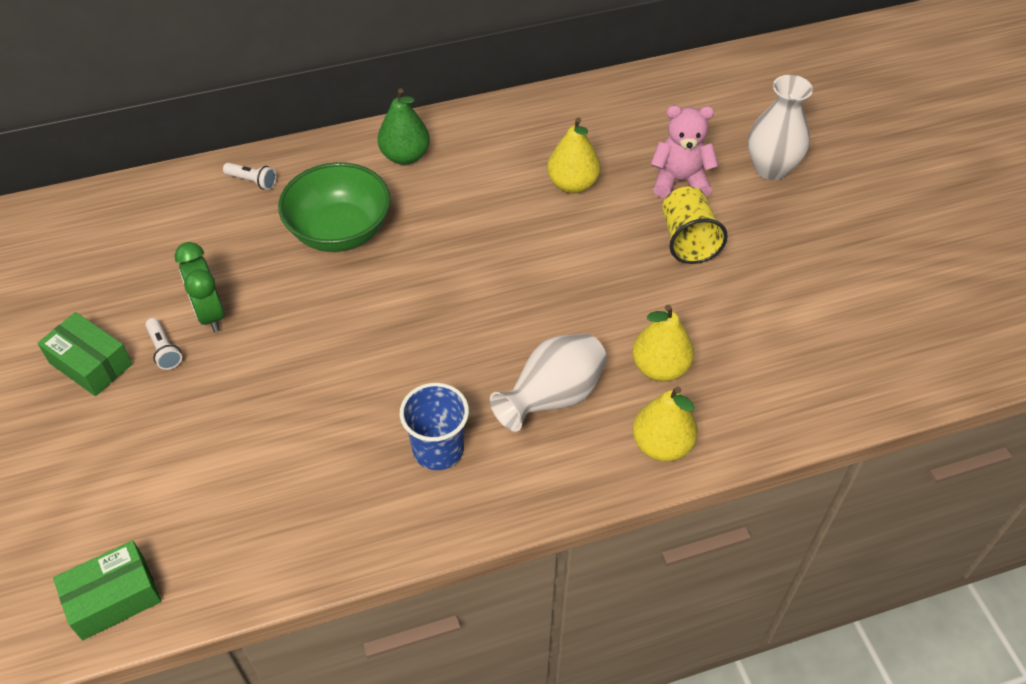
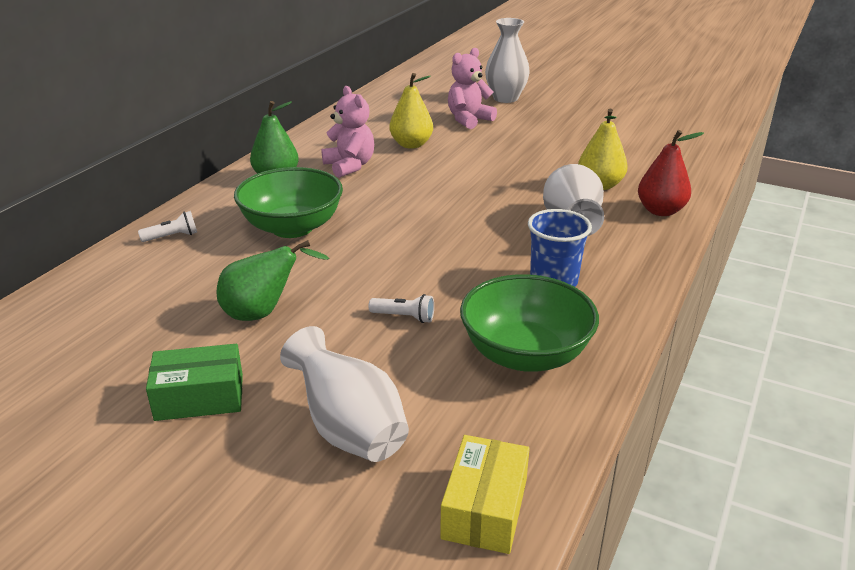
camera: 45 degrees left, 20 degrees down
green box [53,540,161,640] -> yellow box [440,435,530,554]
white flashlight [145,318,182,370] -> white flashlight moved to [369,294,434,323]
green clock [174,242,225,332] -> green pear [216,240,329,321]
yellow pear [633,387,698,462] -> red pear [638,130,704,216]
yellow cup [662,186,728,264] -> none
none -> white vase [280,326,409,462]
none -> pink teddy bear [322,86,374,178]
none -> green bowl [460,274,599,372]

